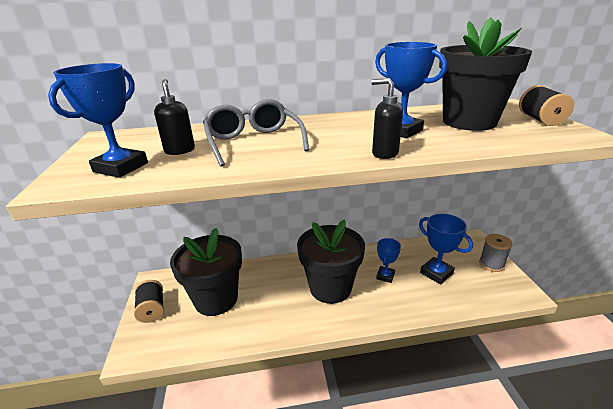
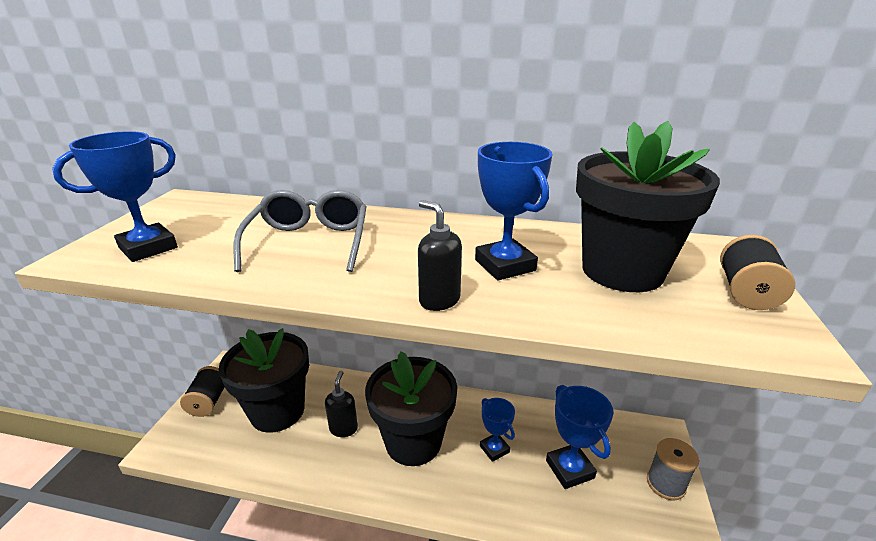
camera: 20 degrees right, 0 degrees up
black soap dispenser [154,79,195,155] -> black soap dispenser moved to [325,371,358,437]
blue trophy [376,238,401,283] -> blue trophy turned 75 degrees counterclockwise [480,398,515,462]

